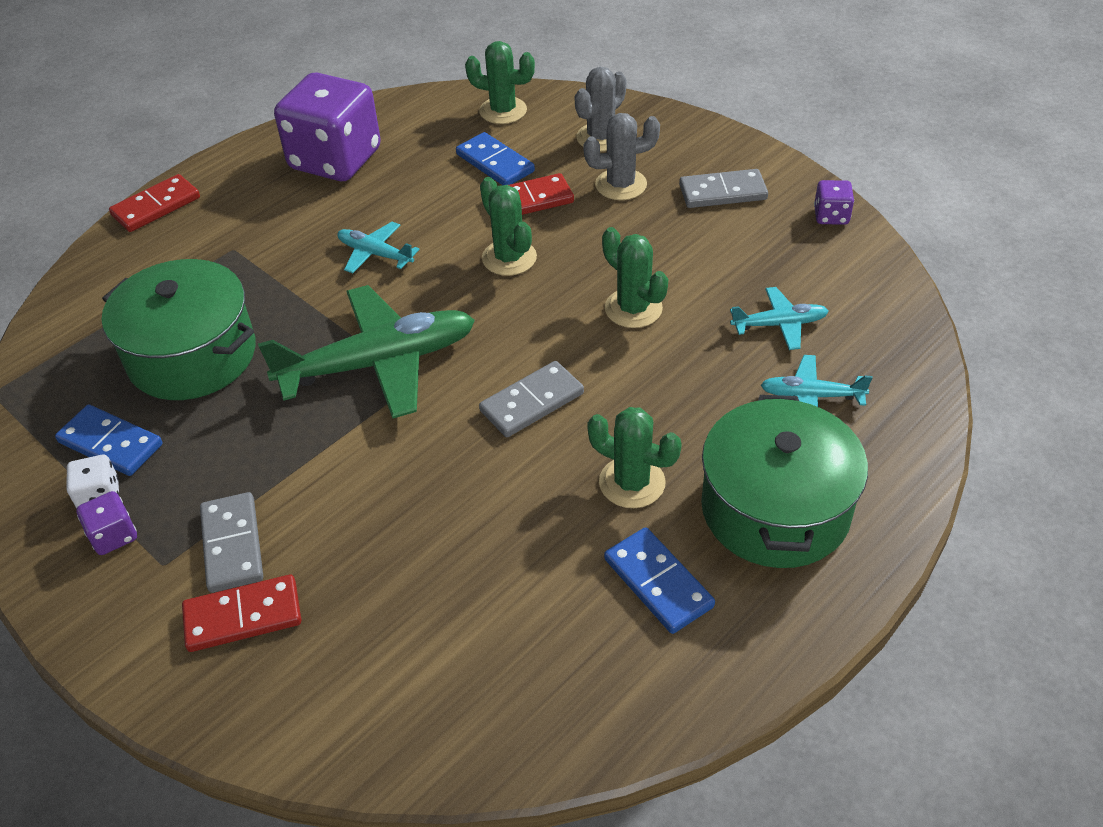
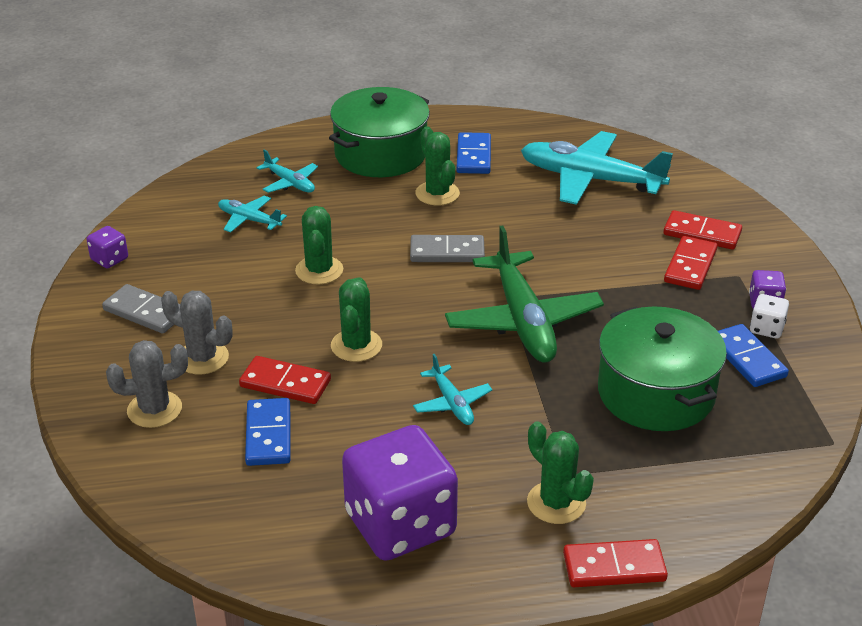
camera: 145 degrees left, 10 degrees down
grey domino [200,492,263,593] -> red domino [664,236,717,290]
green plane [258,285,475,419] -> green plane turned 120 degrees counterclockwise [445,225,604,363]
green cactus [465,41,535,124] -> green cactus moved to [527,421,594,524]
none -> turquoise plane [521,131,673,205]

